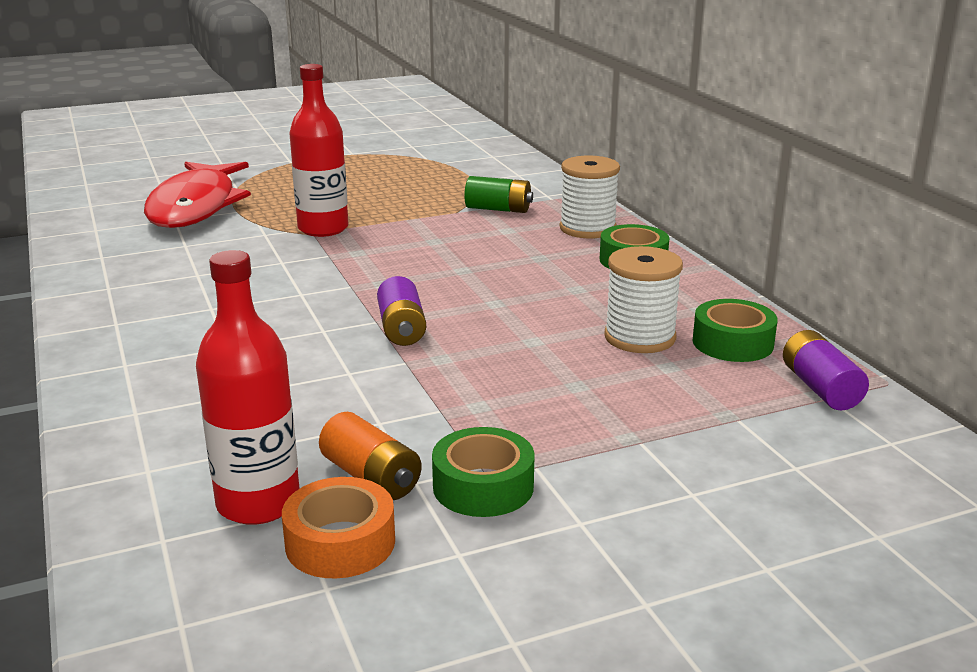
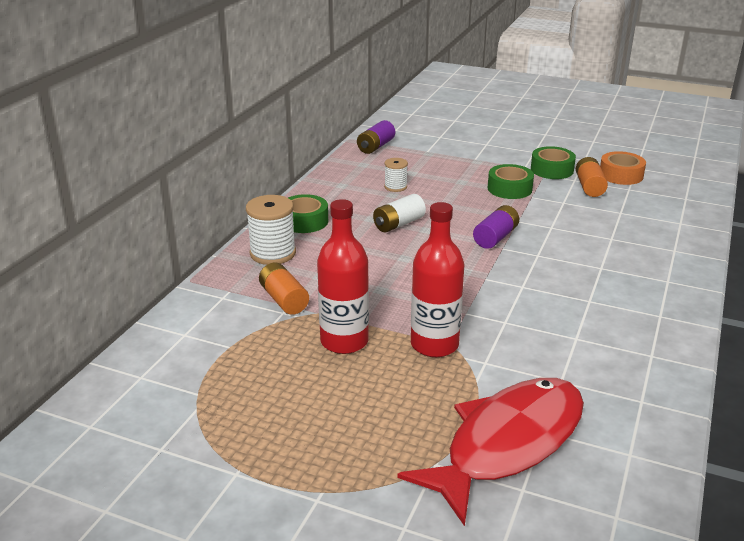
camera: 135 degrees left, 5 degrees up
red bottle [196,250,300,525] -> red bottle moved to [317,199,369,354]
green battery [464,176,533,213] -> orange battery [259,263,309,315]
white spool [604,246,683,353] -> white spool [384,158,408,192], size x0.57
green tape [693,299,778,362] -> green tape moved to [488,164,534,199]
none -> white battery [373,194,426,232]

